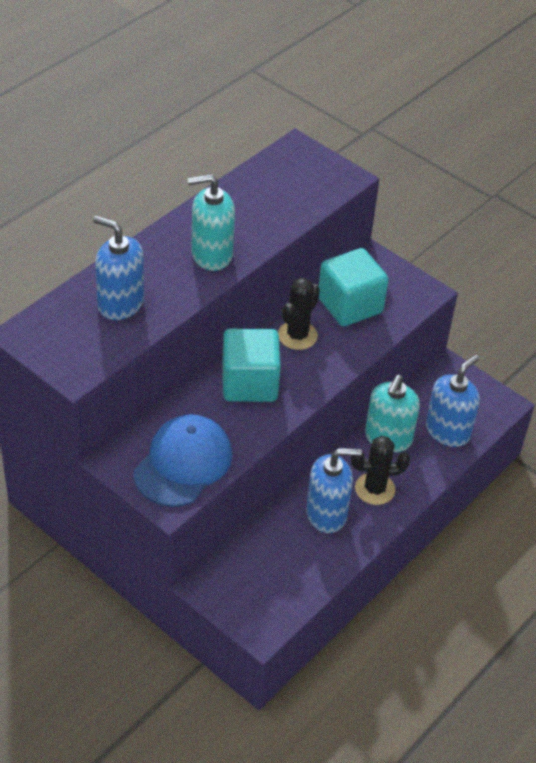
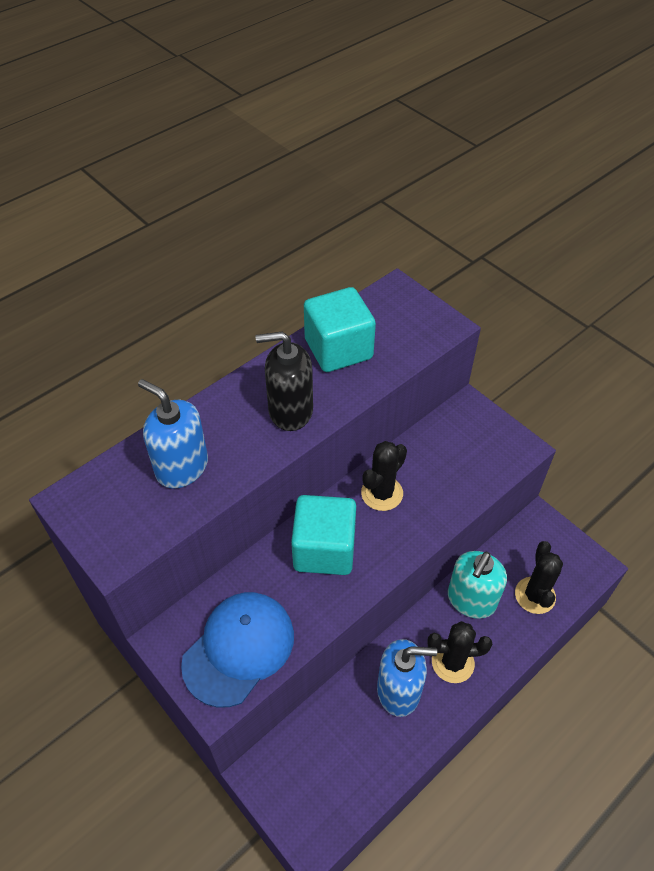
camera: 10 degrees right, 5 degrees up
turquoise soap dispenser [188,174,235,271] -> black soap dispenser [256,332,313,431]
turquoise cube [319,248,389,326] -> turquoise cube moved to [304,287,376,372]
blue soap dispenser [426,355,480,447] -> black cactus [515,541,563,614]

